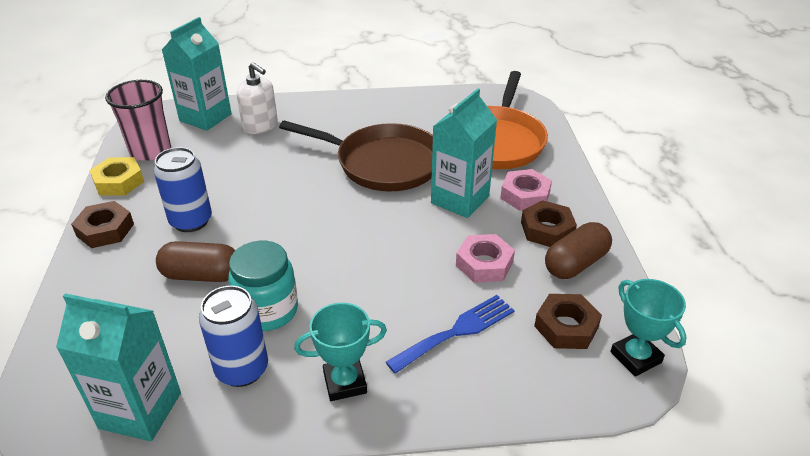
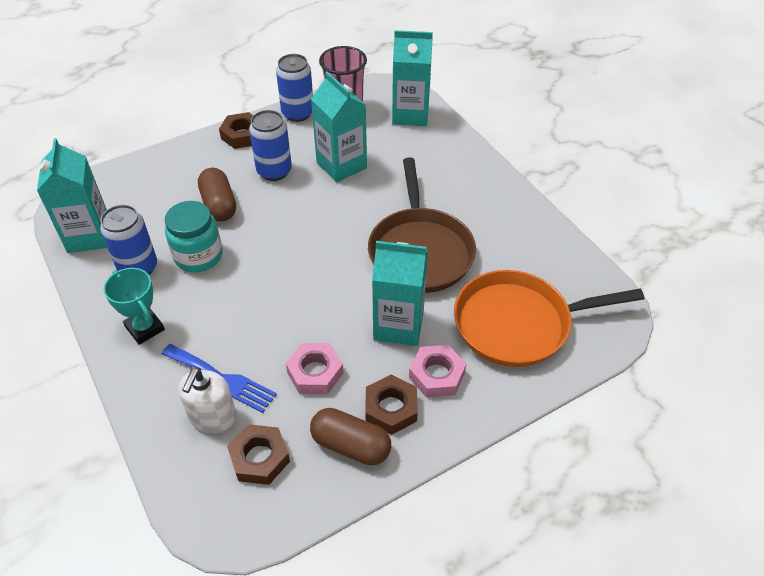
camera: 65 degrees right, 10 degrees up
yellow nut [90,157,144,196] -> blue can [276,54,313,122]
white soap dispenser [237,62,278,134] -> white soap dispenser moved to [178,367,237,433]
turquoise trophy [611,279,687,377] -> none
none -> turquoise carton [311,72,367,182]

